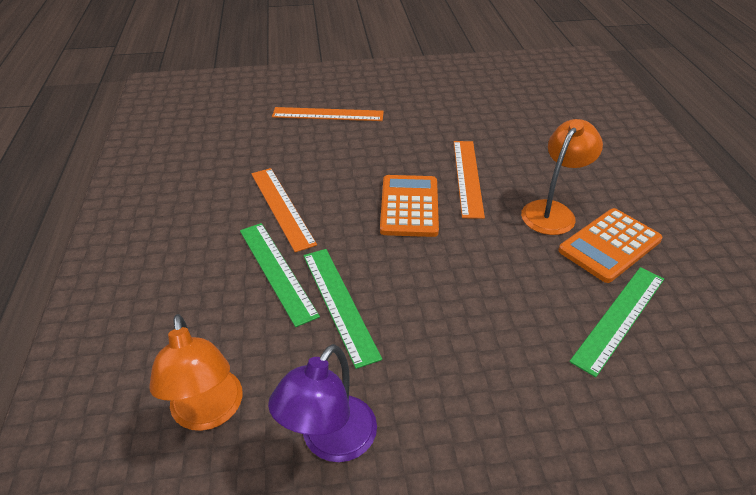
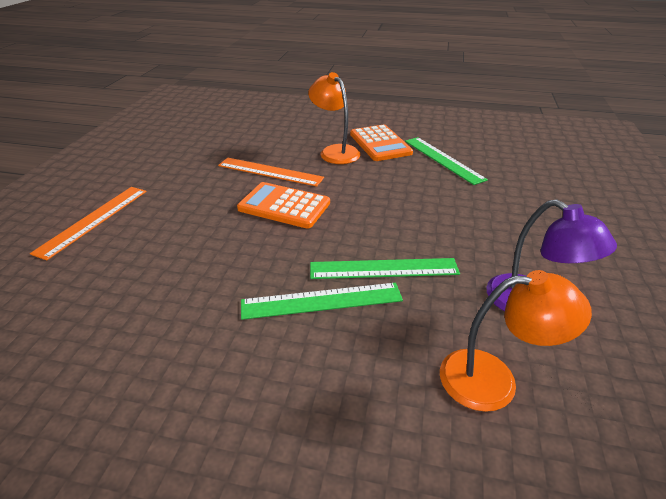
camera: 70 degrees left, 5 degrees down
orange ruler [251,168,317,252] -> none

